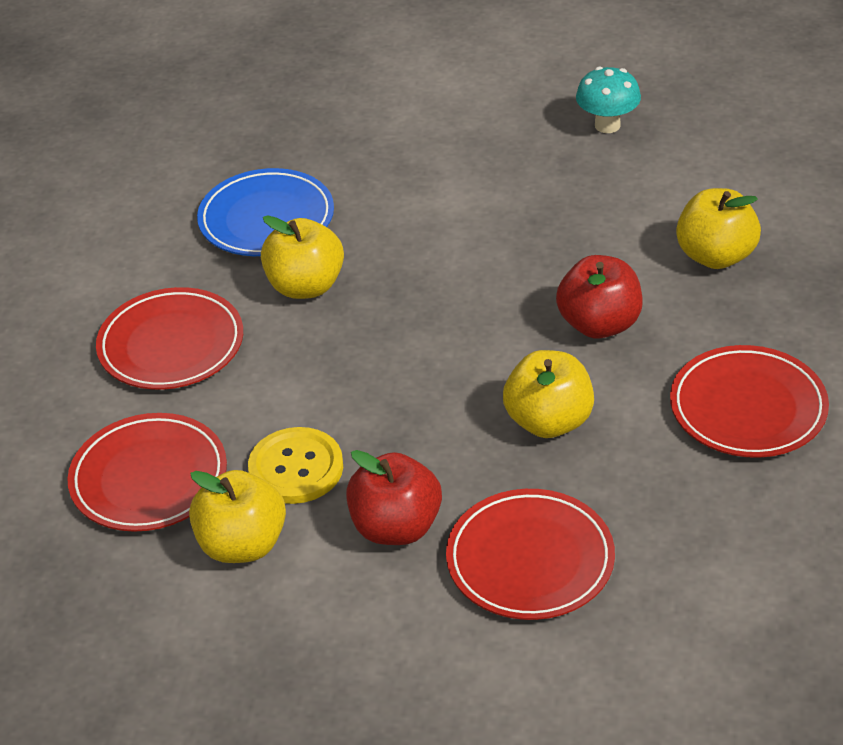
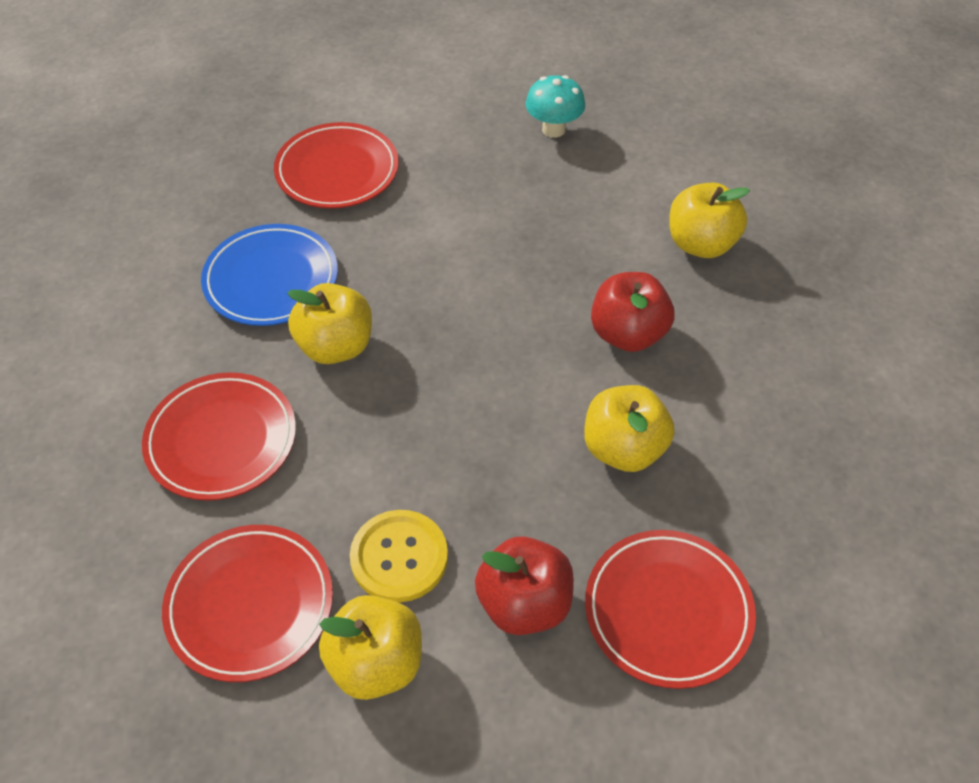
camera: 20 degrees left, 10 degrees up
red plate [670,345,829,458] -> red plate moved to [274,122,399,208]

